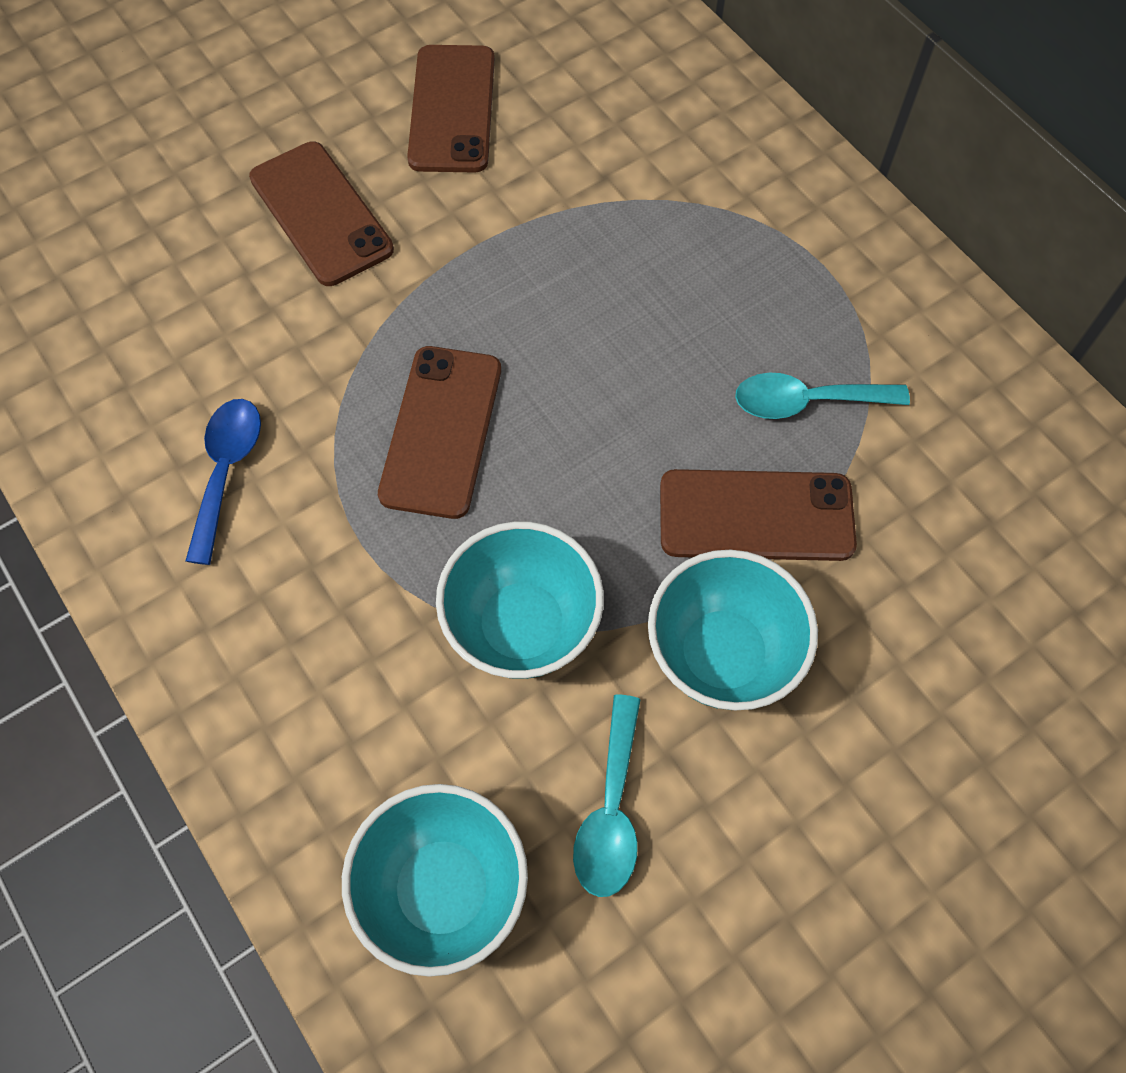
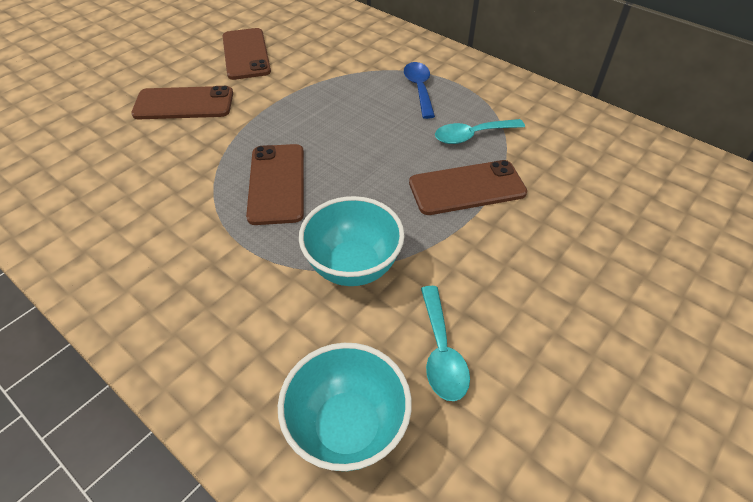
camera: 15 degrees left, 15 degrees down
blue spoon [186,399,261,565] -> blue spoon moved to [404,62,435,119]
brown phone [249,142,394,286] -> brown phone turned 45 degrees counterclockwise [131,86,233,119]
turquoise bowl [648,550,818,711] -> none

